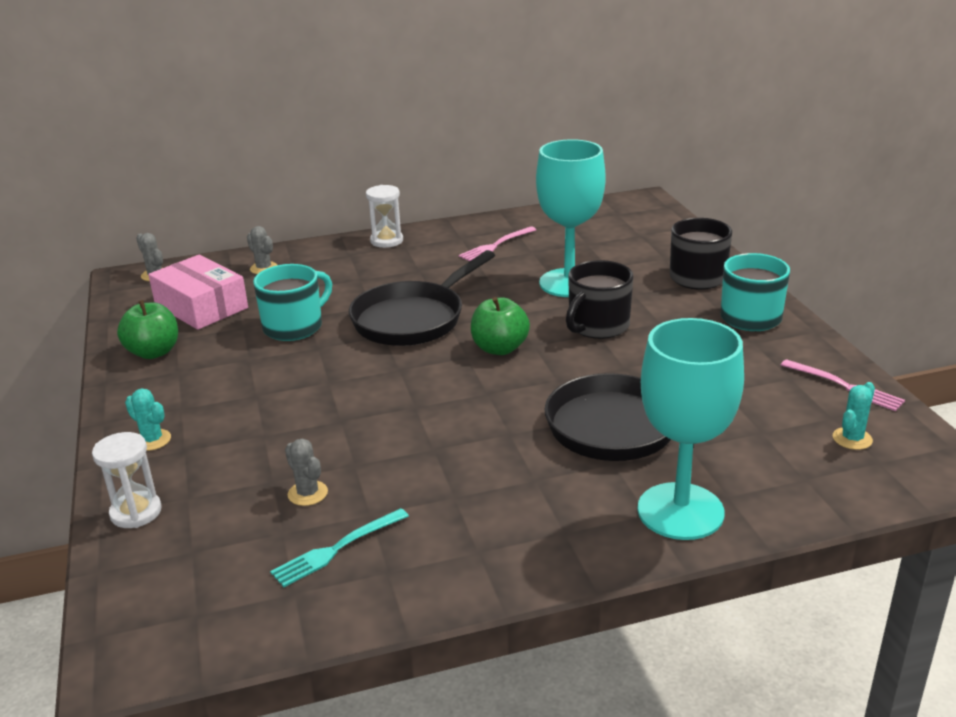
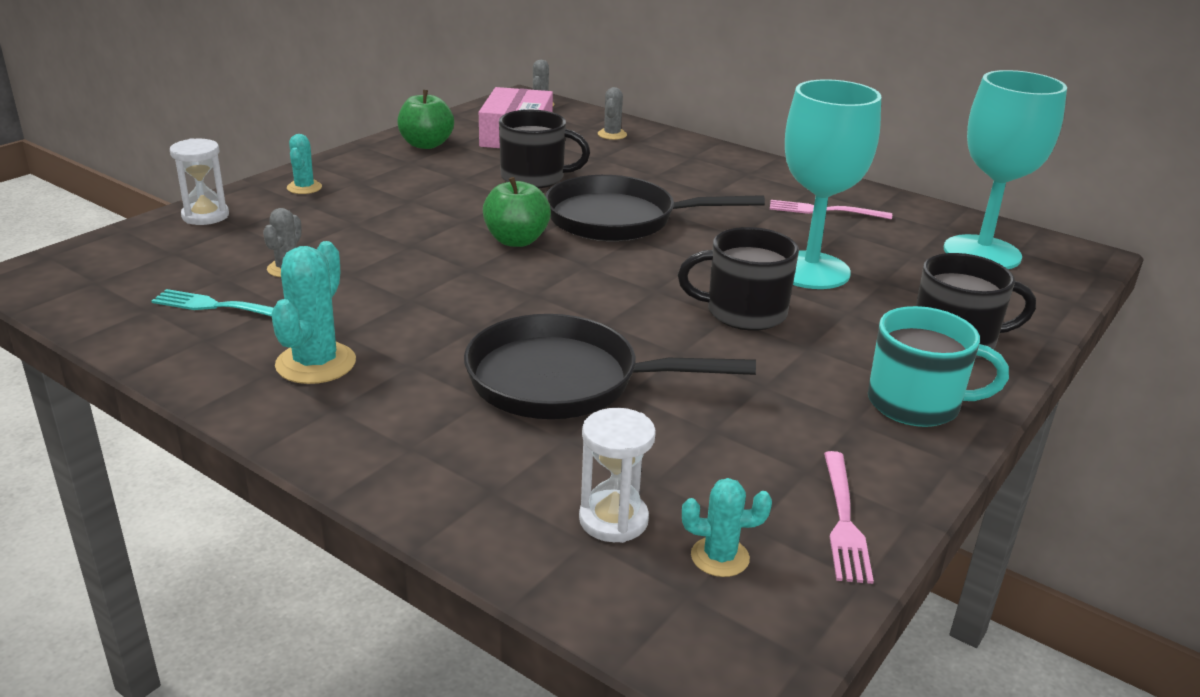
camera: 50 degrees right, 0 degrees up
turquoise mug [253,264,332,341] -> black mug [499,110,590,188]
white hourglass [366,185,403,248] -> white hourglass moved to [579,408,656,543]
green apple [471,297,530,355] -> green apple moved to [483,177,551,247]
turquoise goblet [637,318,744,540] -> turquoise goblet moved to [944,70,1067,269]
none -> turquoise cactus [271,241,356,384]

